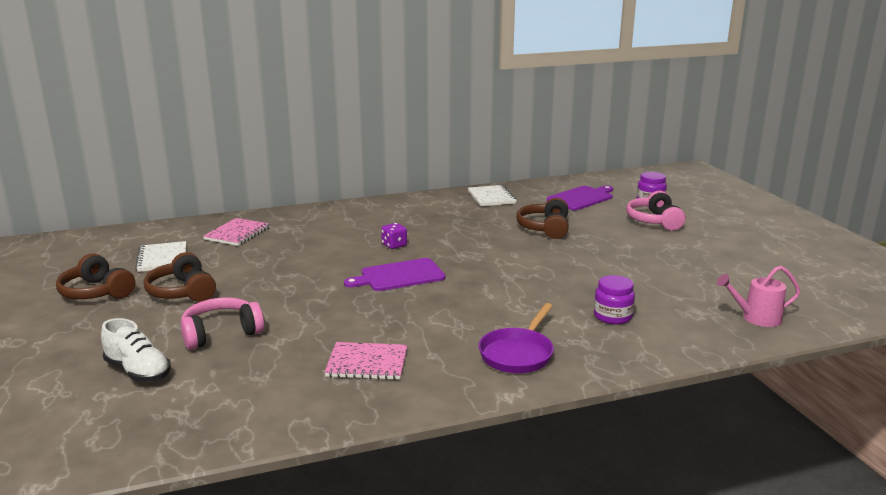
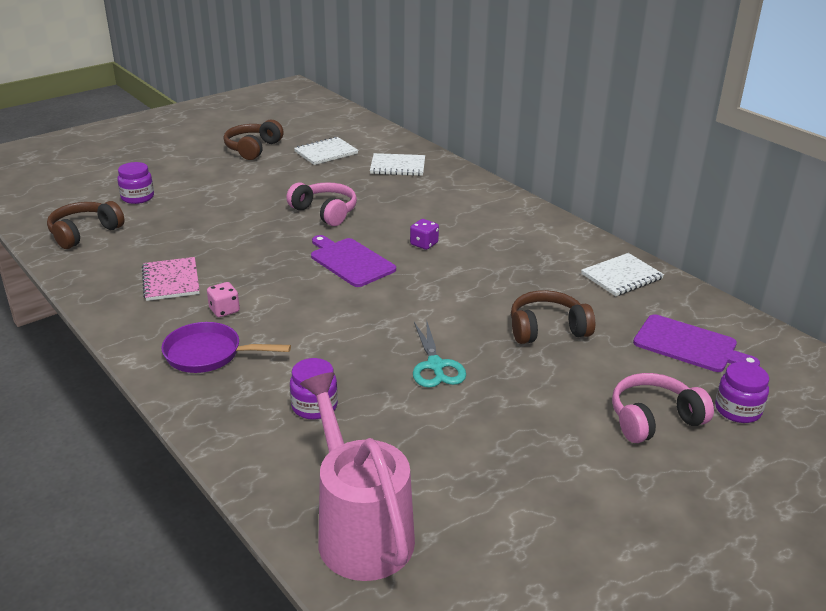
camera: 70 degrees right, 10 degrees up
white shoe [101,318,171,382] -> purple jar [117,162,154,204]
brown headphones [144,252,216,302] -> brown headphones moved to [47,201,125,249]
pink headphones [181,297,264,350] -> pink headphones moved to [286,182,357,226]
pink notebook [203,218,270,246] -> white notebook [370,153,425,176]
pink watering can [717,266,800,327] -> pink watering can [300,372,415,581], size x1.84
none -> pink dice [207,282,240,317]
none -> turquoise scissors [413,319,466,388]

